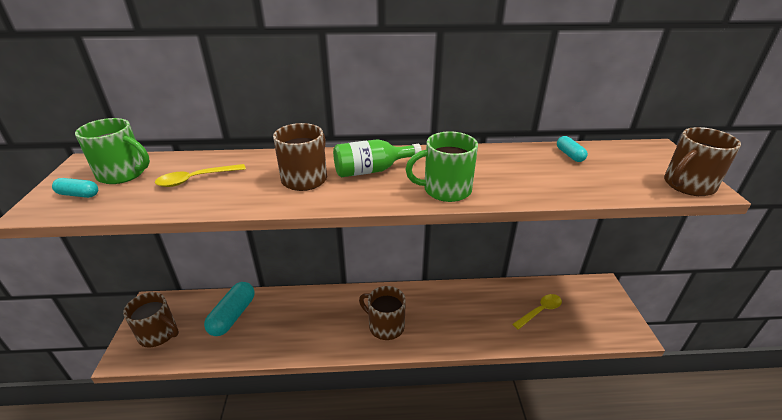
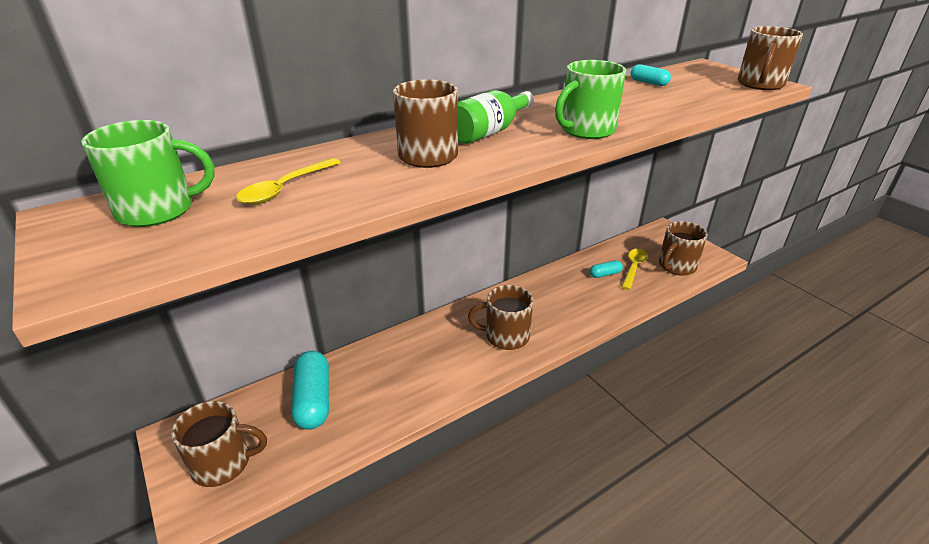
camera: 30 degrees left, 0 degrees up
turquoise capsule [52,178,98,198] -> turquoise capsule moved to [590,260,623,278]
none -> brown mug [659,221,708,276]

